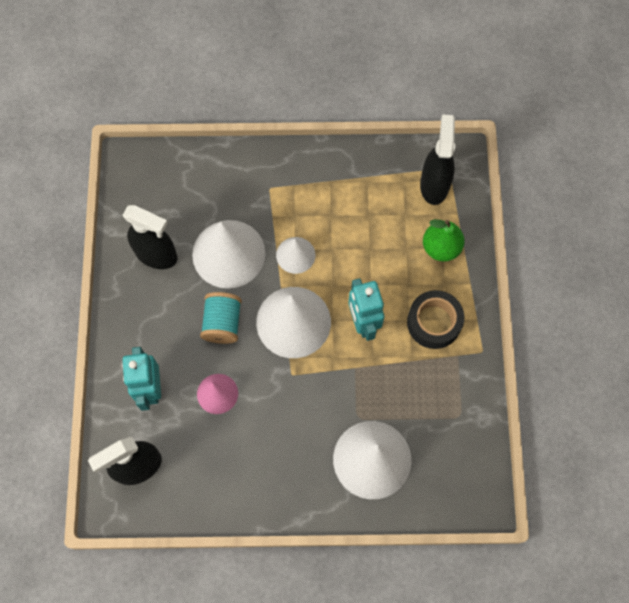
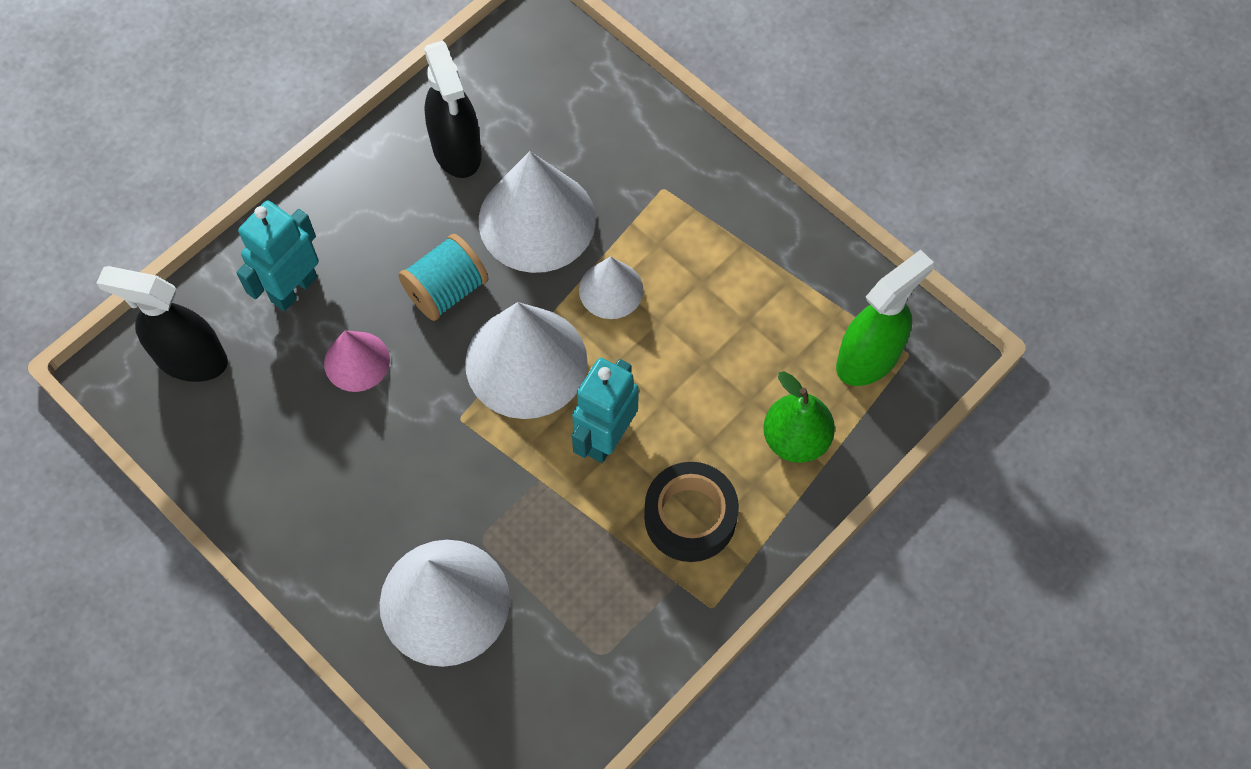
camera: 45 degrees right, 5 degrees down
black spray bottle [420,114,455,205] -> green spray bottle [836,250,934,386]

